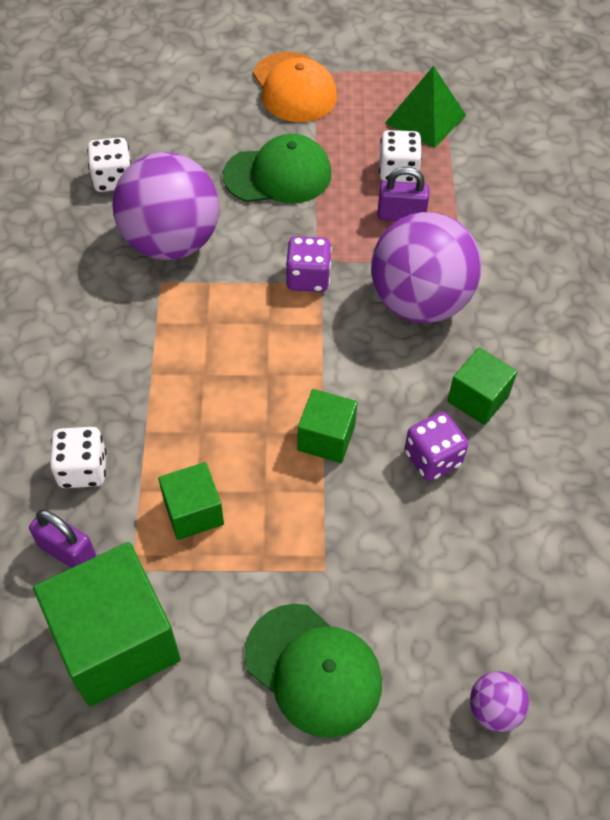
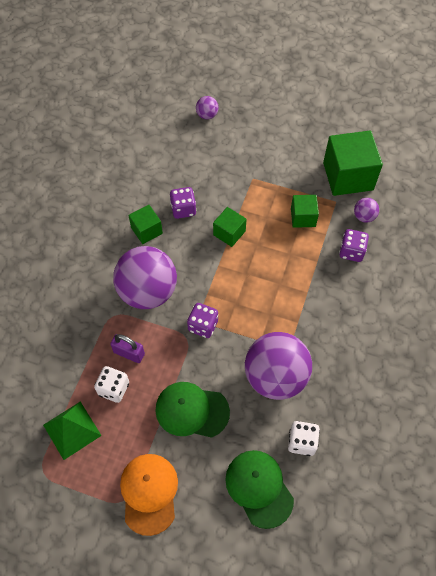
camera: 160 degrees left, 5 degrees up
purple padlock [29,509,96,568] -> purple ball [354,198,379,223]
white dice [50,427,107,488] -> purple dice [339,229,369,262]
green cap [244,604,382,738] -> green cap moved to [225,450,294,529]

